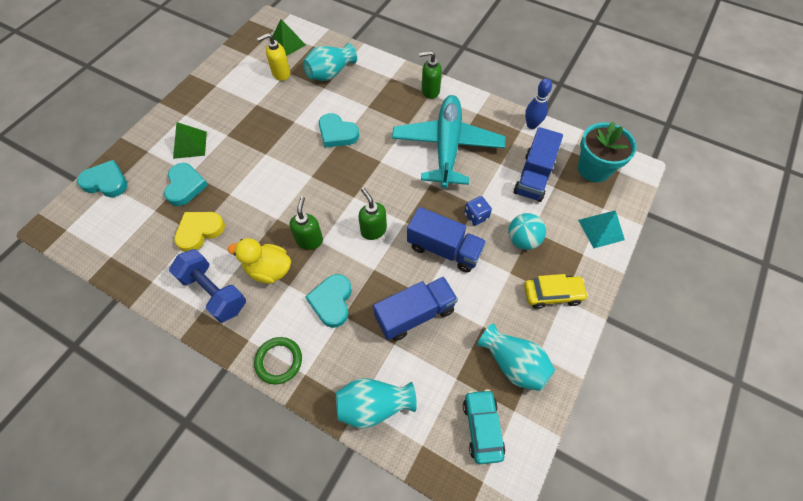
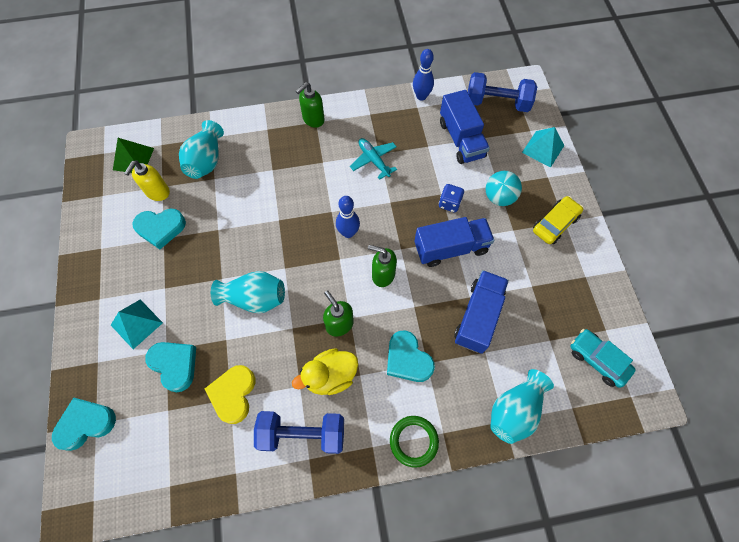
camera: 40 degrees left, 5 degrees up
green pyramid [173,122,207,159] -> turquoise pyramid [111,300,163,349]
turquoise heart [319,113,359,147] -> turquoise heart moved to [132,209,186,250]
turquoise plane [392,95,505,188] -> turquoise plane [350,138,397,180], size x0.45
turquoise vase [477,323,555,391] -> turquoise vase moved to [211,271,285,313]
turquoise flower pot [578,122,637,182] -> blue dumbbell [468,72,537,112]
none -> blue bowling pin [336,196,360,238]

